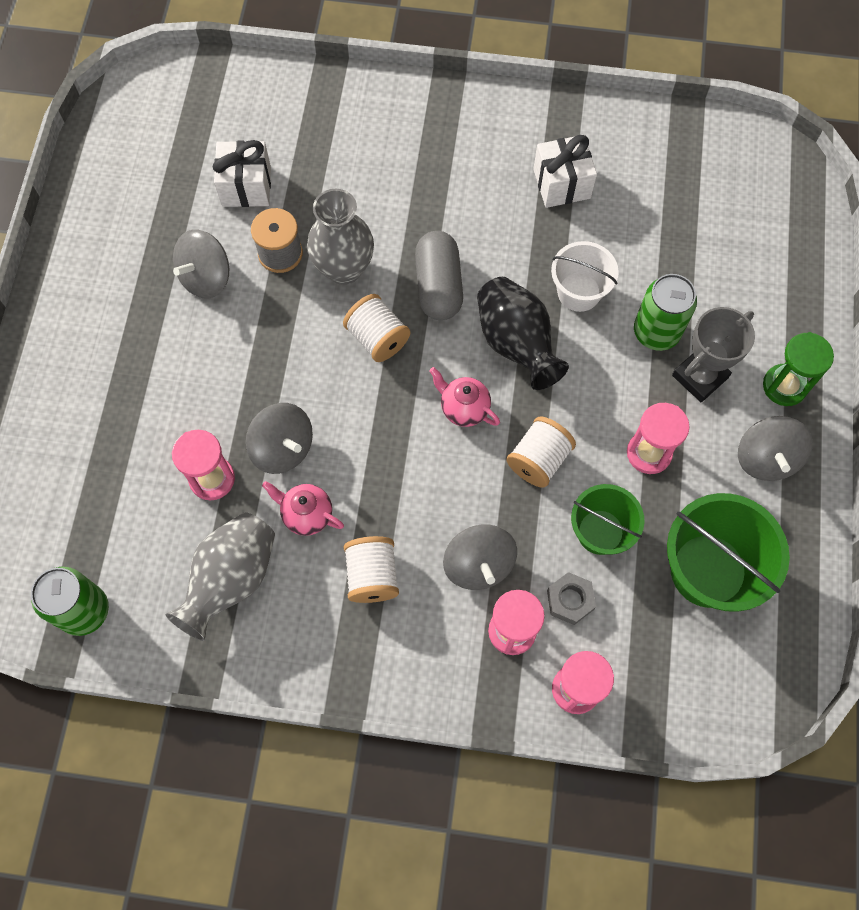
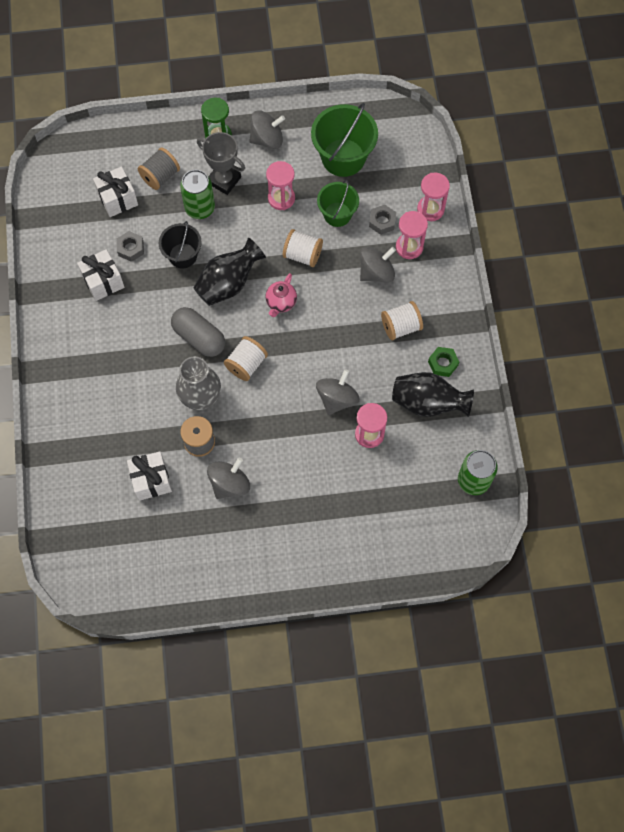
camera: 105 degrees left, 0 degrees up
grey vase [166,512,275,641] -> black vase [392,372,474,417]
grey spinning top [173,230,229,299] -> grey spinning top turned 75 degrees counterclockwise [207,458,250,499]
pink teapot [262,481,344,536] -> none
grey capsule [415,231,463,320] -> grey capsule turned 60 degrees clockwise [171,307,225,357]
white bucket [551,241,619,312] -> black bucket [159,221,202,269]
none -> white gift [93,166,138,217]
none -> grey nut [117,231,144,262]
none -> grey spool [138,148,180,190]
none -> green nut [428,347,459,377]

